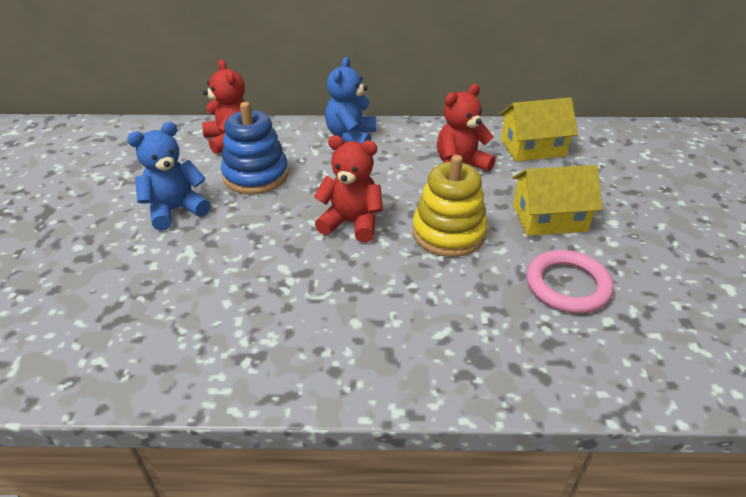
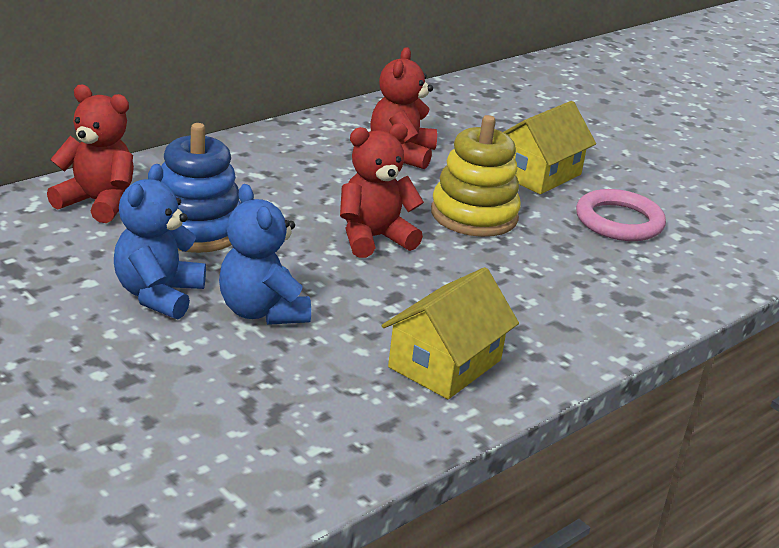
camera: 45 degrees left, 10 degrees down
blue teddy bear [325,57,376,143] -> blue teddy bear moved to [219,184,311,325]
yellow house [500,97,578,162] -> yellow house moved to [382,267,519,399]

